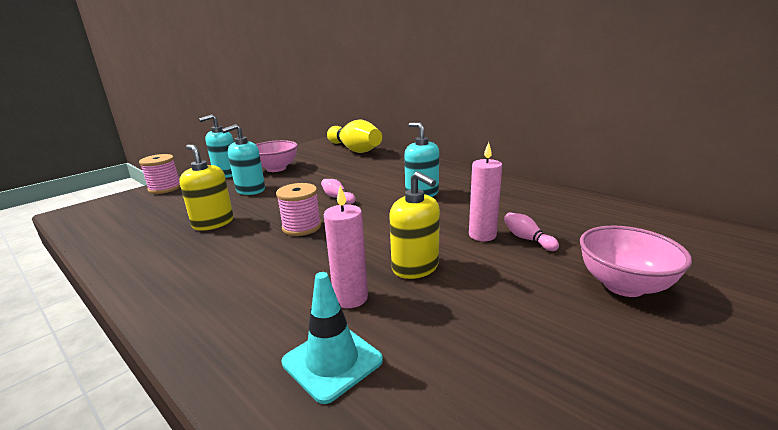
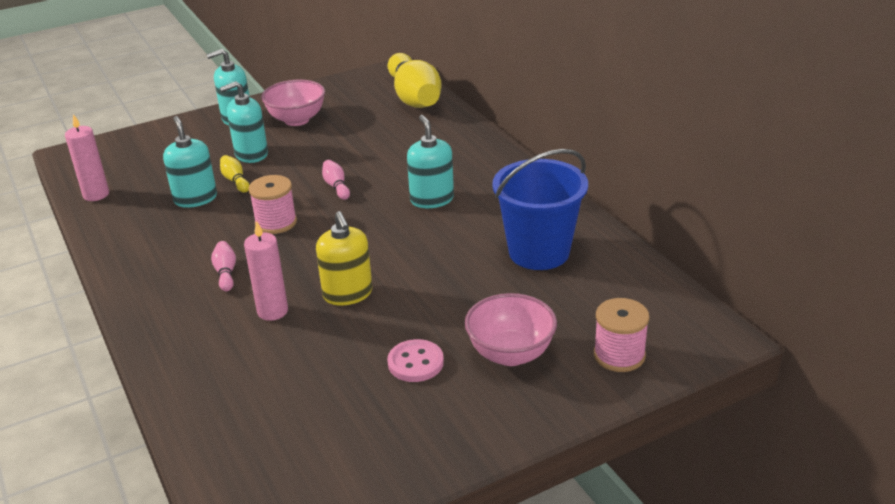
camera: 20 degrees right, 10 degrees up
pink spool [139,154,180,194] -> pink spool moved to [594,298,649,372]
yellow soap dispenser [179,145,233,231] -> turquoise soap dispenser [163,116,217,208]
turquoise traffic cone [282,272,383,404] -> none
pink candle [469,142,502,241] -> pink candle moved to [65,114,109,201]
pink bowling pin [504,212,559,251] -> pink bowling pin moved to [211,241,236,291]
none -> yellow bowling pin [220,155,250,193]
none -> pink button [387,339,444,382]
none -> blue bucket [492,149,588,270]

